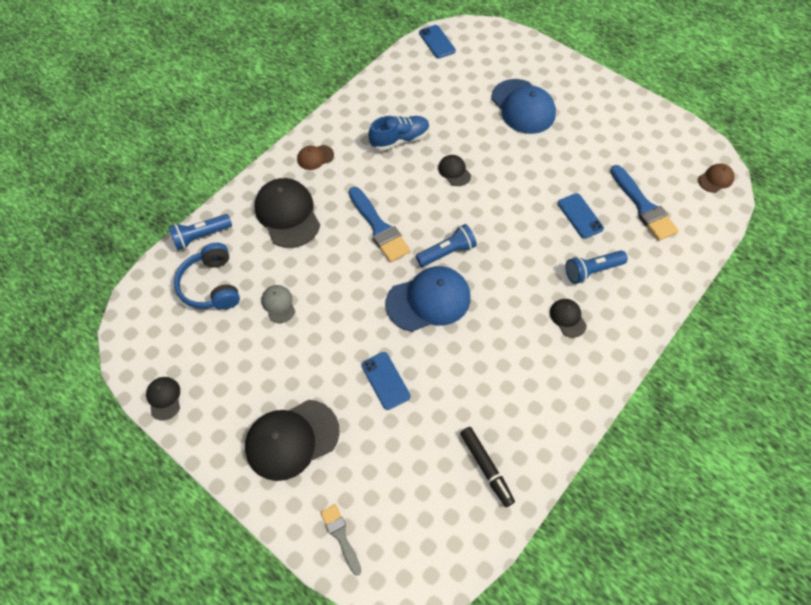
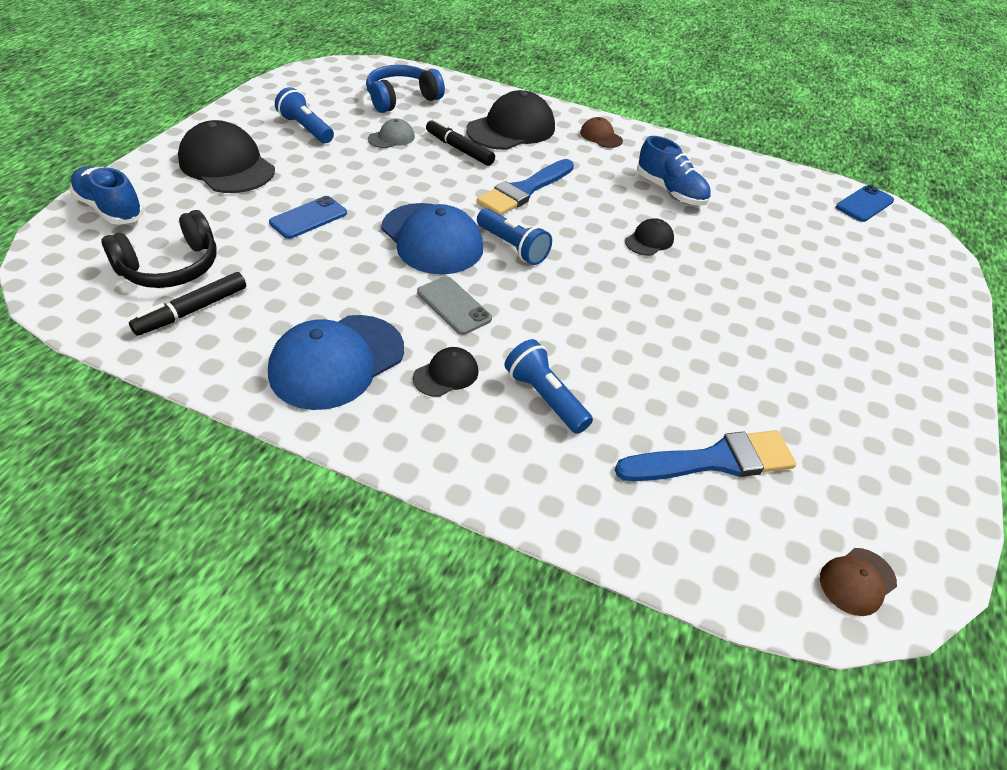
camera: 70 degrees right, 15 degrees down
black cap [146,377,180,421] -> none
blue flashlight [168,214,232,250] -> blue flashlight moved to [275,87,334,143]
grey brush [320,504,362,576] -> blue shoe [70,166,144,225]
blue cap [491,79,556,134] -> blue cap moved to [268,315,404,410]
blue phone [558,193,604,239] -> none
blue brush [610,165,679,241] -> blue brush turned 150 degrees counterclockwise [615,430,797,481]
brown cap [698,164,734,193] -> brown cap turned 105 degrees clockwise [820,548,897,616]
none -> black headphones [102,210,217,288]
none -> grey phone [417,276,492,335]
none -> black marker [426,119,495,166]

